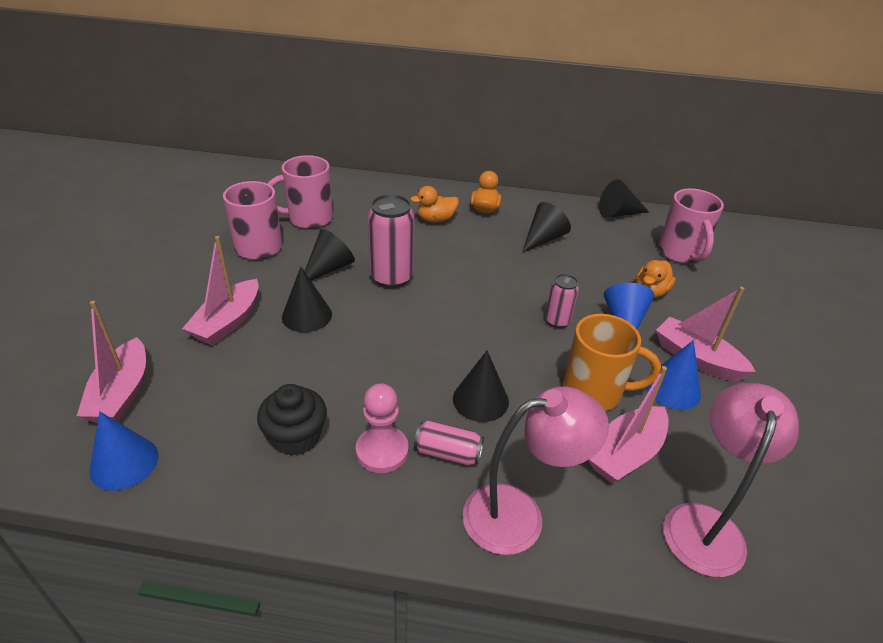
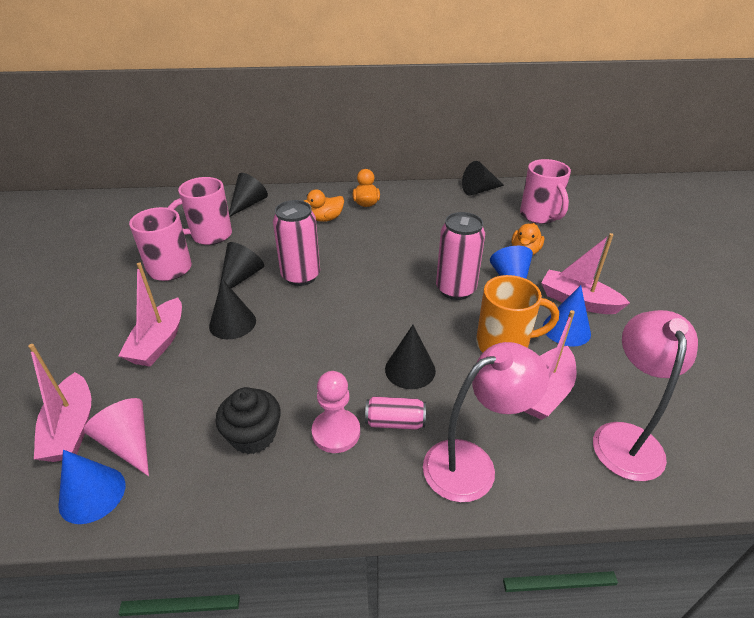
camera: 10 degrees left, 0 degrees up
black cone [522,202,571,253] -> black cone moved to [229,173,268,217]
pink can [545,274,579,328] -> pink can [436,212,485,300], size x1.76
none -> pink cone [84,398,149,476]

